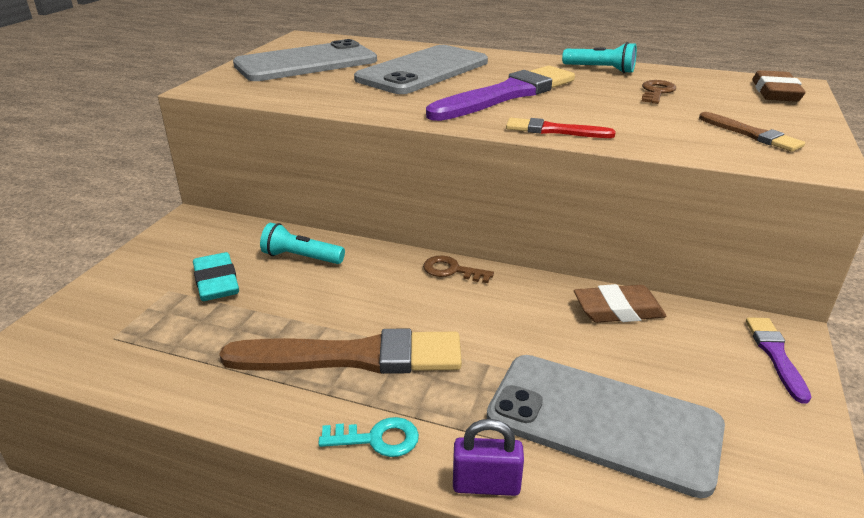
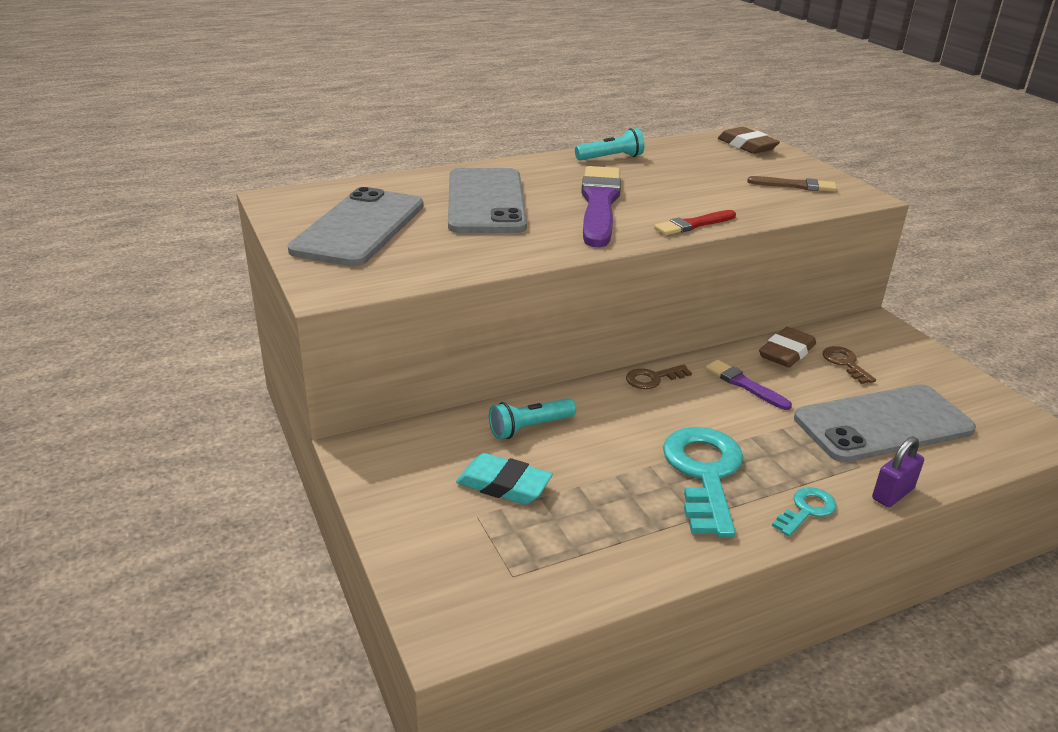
camera: 45 degrees left, 0 degrees up
brown brush [219,328,462,374] -> turquoise key [663,427,743,537]
brown key [642,80,676,104] -> brown key moved to [823,346,876,384]
purple brush [746,317,811,404] -> purple brush moved to [705,360,792,410]

